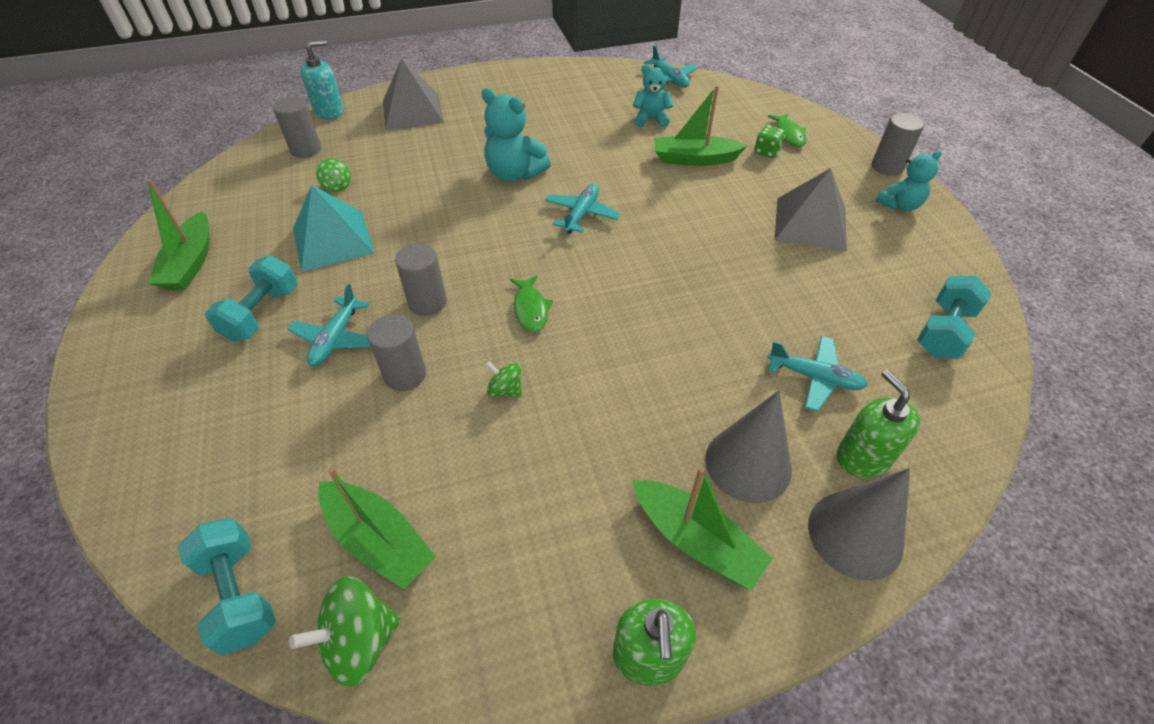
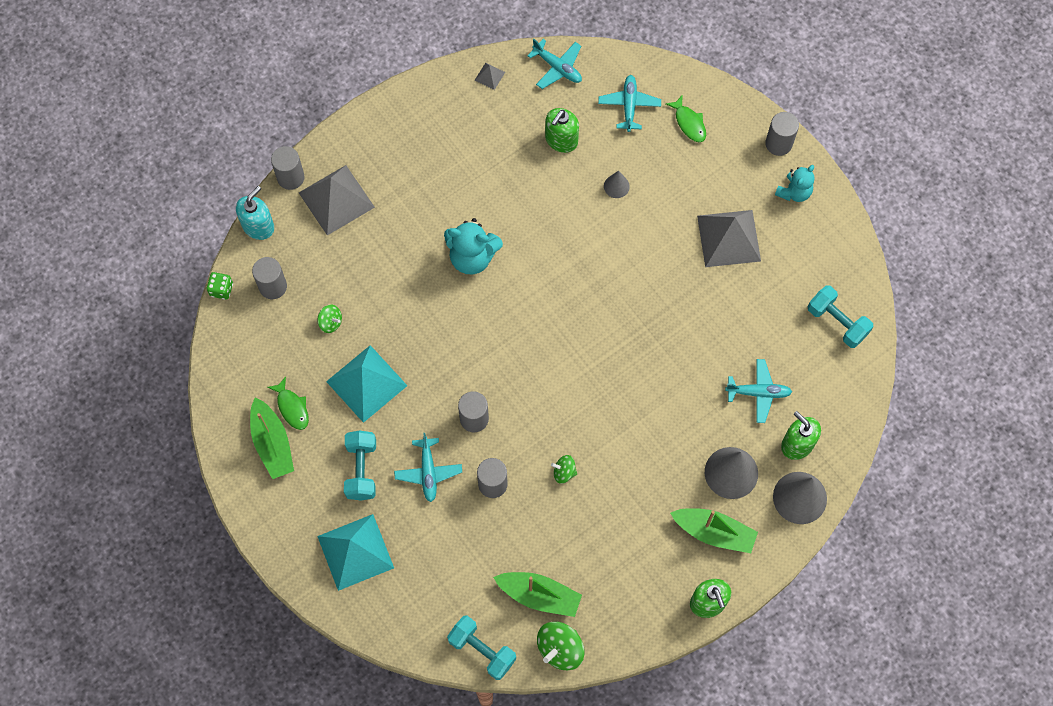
camera: 20 degrees left, 20 degrees up
green fish [510,275,553,332] -> green fish moved to [267,377,309,430]
turquoise plane [545,184,621,234] -> turquoise plane moved to [598,75,661,132]
turquoise teddy bear [633,64,673,128] -> green soap dispenser [545,108,579,153]
green boat [654,85,748,166] -> grey cone [604,170,630,198]
green dice [754,125,785,158] -> green dice moved to [207,272,233,300]
turquoise dumbbell [917,276,992,359] -> turquoise dumbbell turned 60 degrees counterclockwise [808,285,874,348]
none -> grey cylinder [271,146,305,190]
none -> turquoise pyramid [317,514,394,591]
none -> grey pyramid [475,63,505,90]

